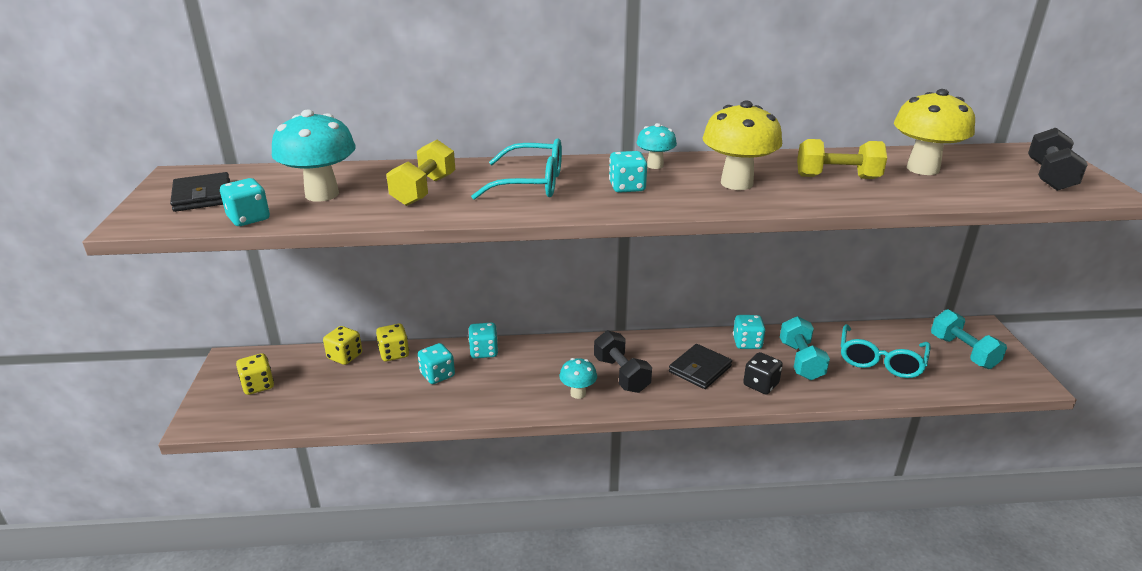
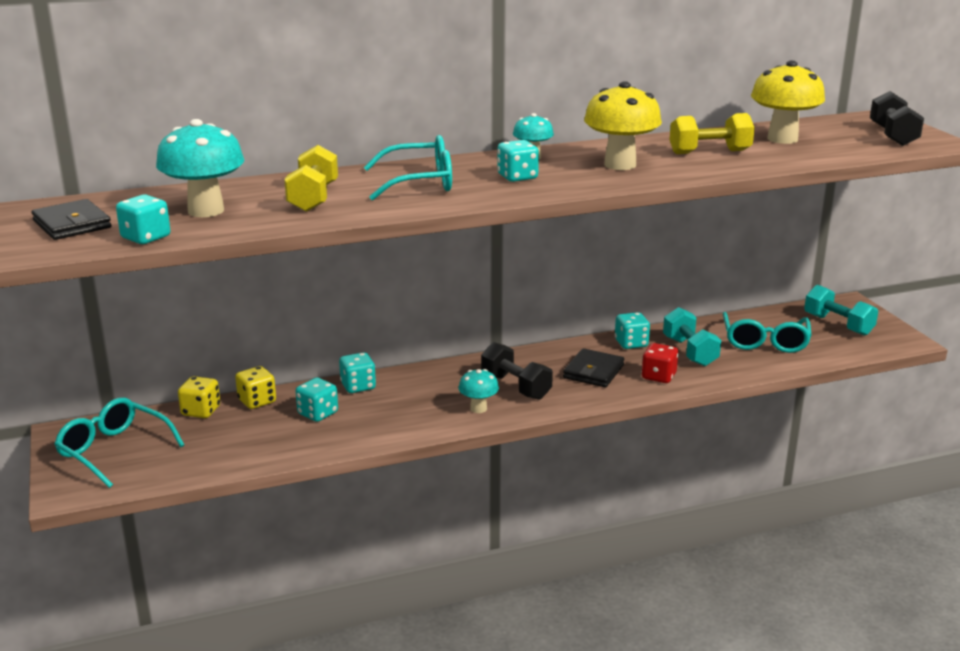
camera: 15 degrees left, 5 degrees down
yellow dice [236,353,274,395] -> turquoise glasses [54,398,184,488]
black dice [743,352,783,394] -> red dice [642,343,678,383]

